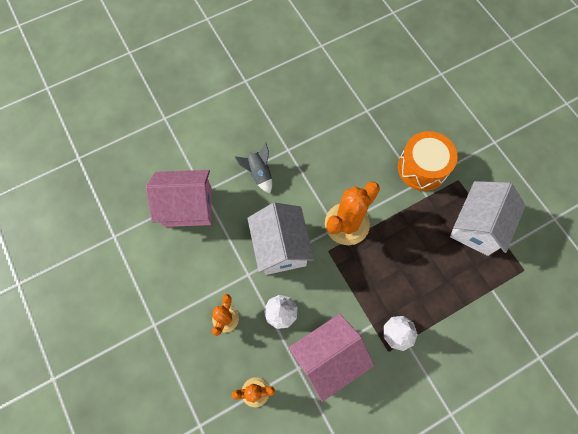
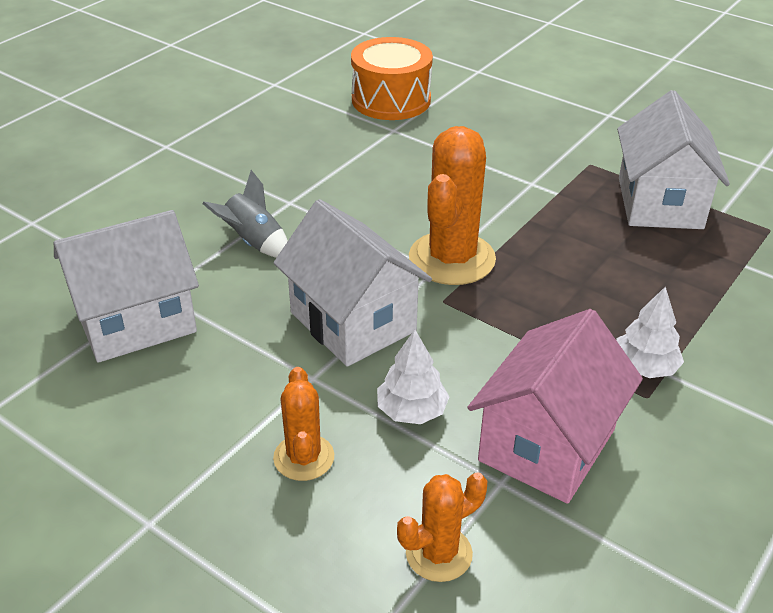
camera: 25 degrees left, 30 degrees down
pink house [146,170,212,227] -> white house [54,210,199,363]
orange drum [398,131,457,191] -> orange drum moved to [351,37,433,120]

